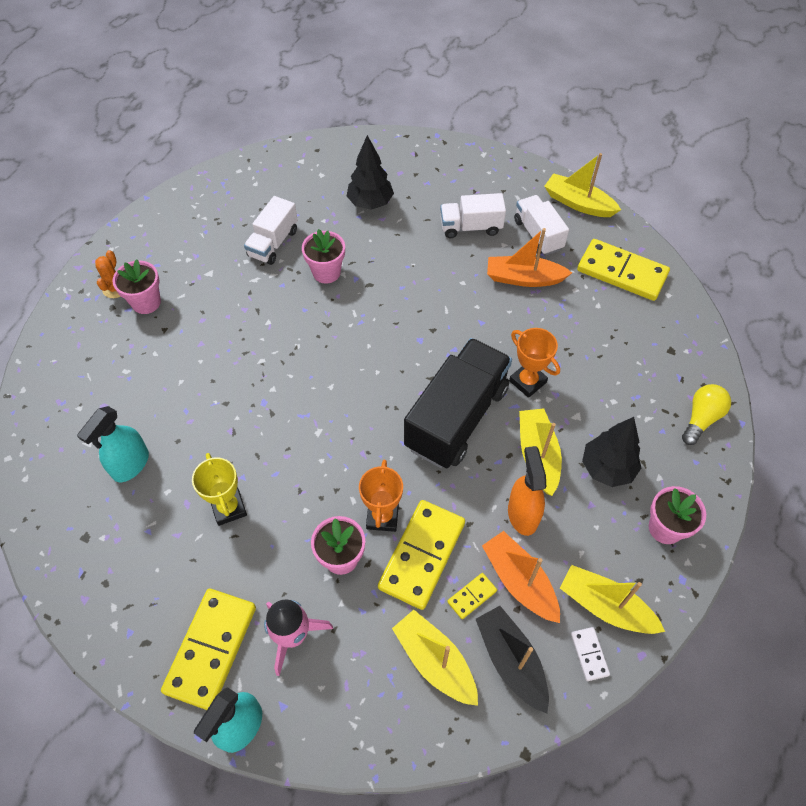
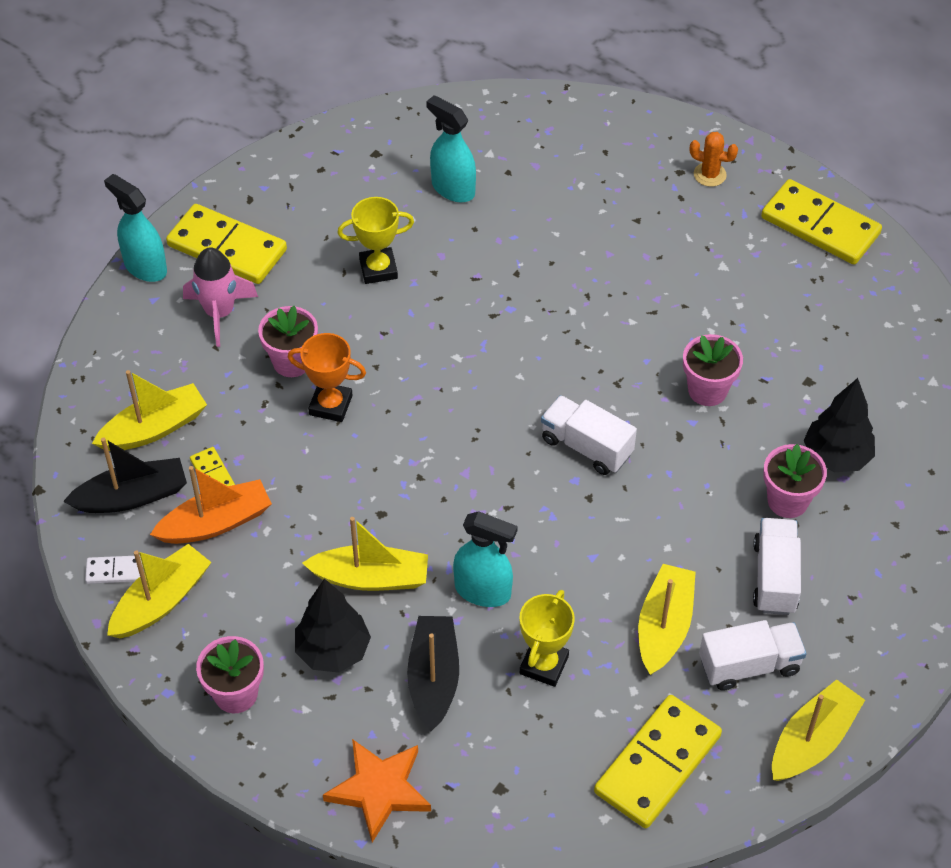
camera: 100 degrees right, 5 degrees down
pink flower pot [112,259,161,314] -> pink flower pot moved to [763,444,827,518]
white truck [244,196,298,265] -> white truck moved to [541,395,637,475]
yellow domino [378,500,465,610] -> yellow domino moved to [761,179,882,265]
black truck [404,338,512,468] -> none
orange boat [487,228,572,287] -> yellow boat [638,564,696,675]
orange spray bottle [508,446,546,536] -> none
orange trophy [509,328,560,398] -> turquoise spray bottle [453,511,517,607]
yellow light bulb [682,384,731,445] -> orange star [323,739,431,843]
none -> black boat [407,616,459,731]
none -> yellow trophy [520,590,575,687]

